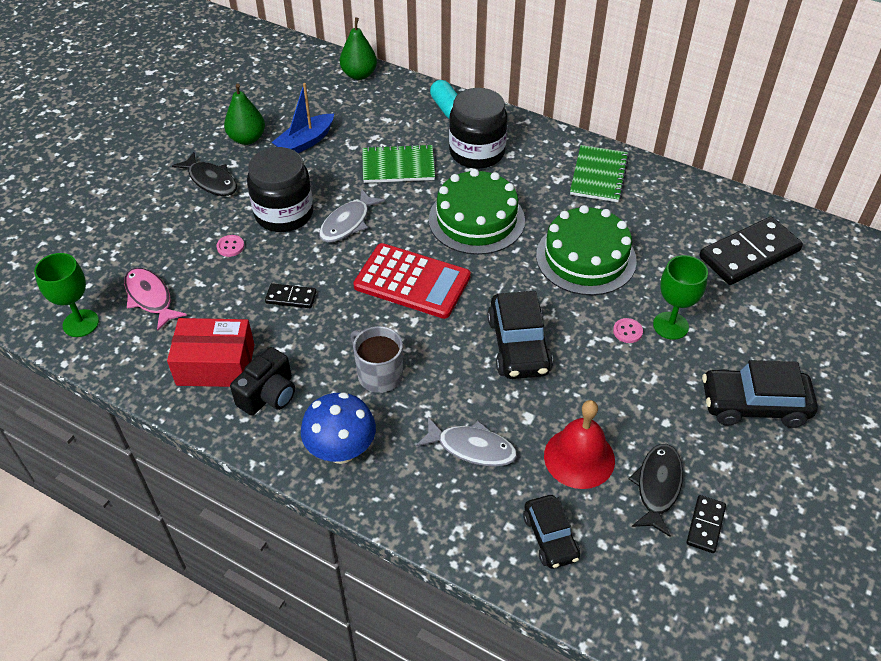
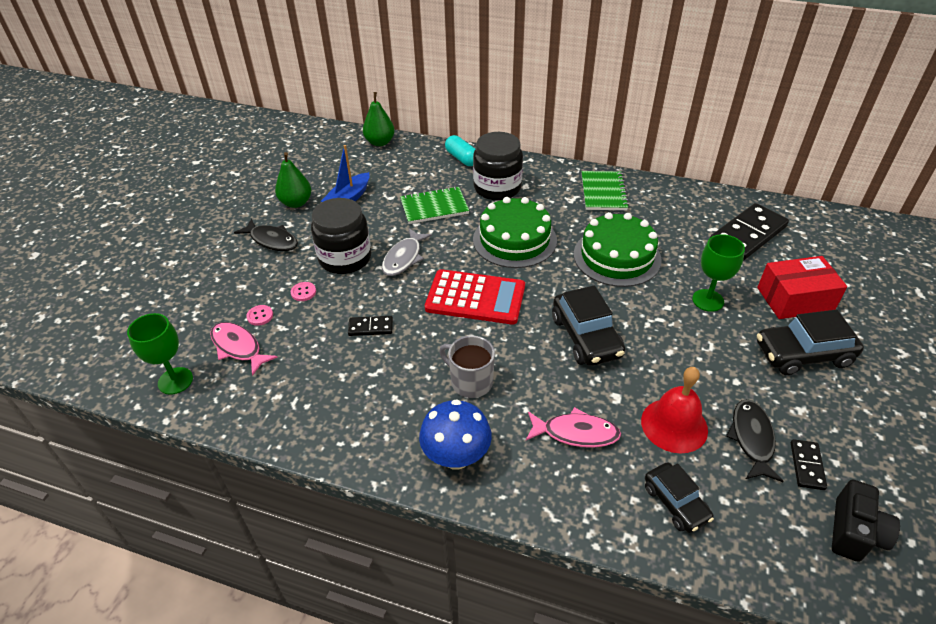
camera: 10 degrees left, 5 degrees down
red box [167,318,255,387] -> red box moved to [757,256,847,319]
black camera [230,347,295,416] -> black camera moved to [832,480,900,562]
grey fish [416,417,517,467] -> pink fish [526,407,621,448]
pink button [613,318,643,343] -> pink button moved to [246,305,273,326]

